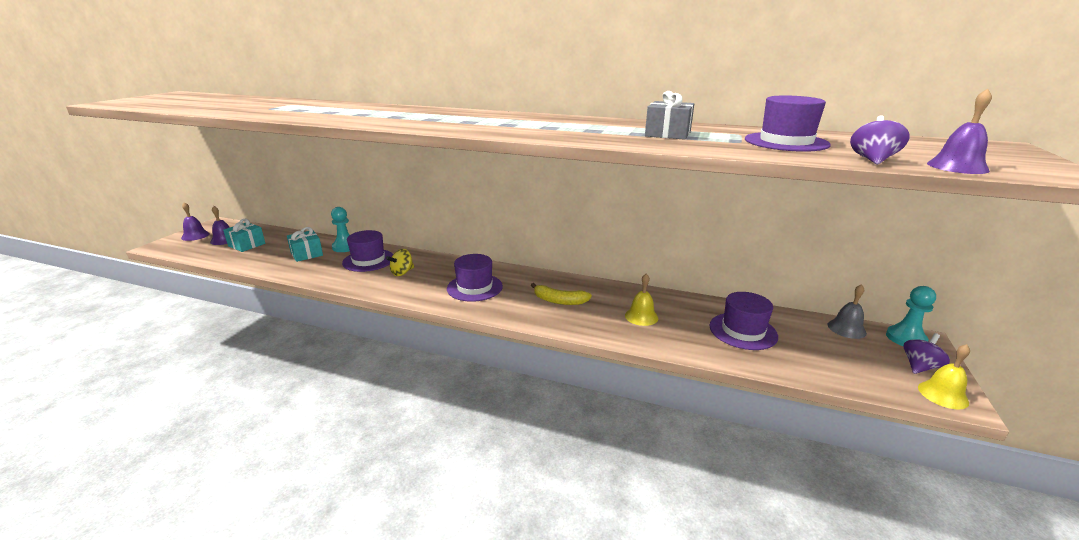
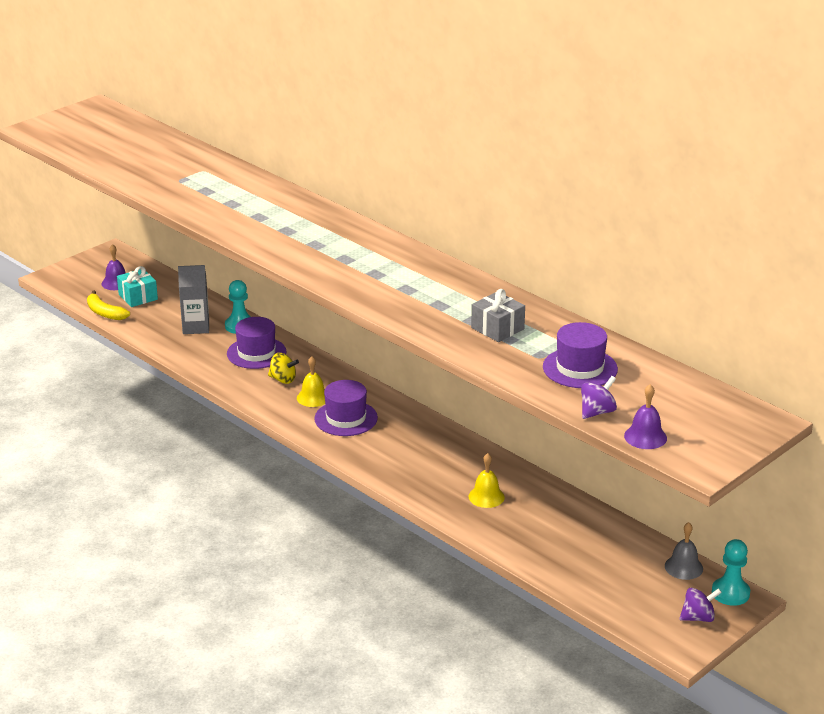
camera: 25 degrees right, 5 degrees up
purple bell [181,202,209,241] -> none
turquoise gift [287,227,323,262] -> grey carton [178,265,209,334]
yellow spinning top [386,249,414,276] -> yellow spinning top turned 135 degrees counterclockwise [268,353,299,384]
yellow banana [531,283,592,305] -> yellow banana moved to [87,290,130,320]
purple hat [710,292,778,350] -> none
yellow bell [918,344,970,409] -> yellow bell moved to [297,356,325,407]

